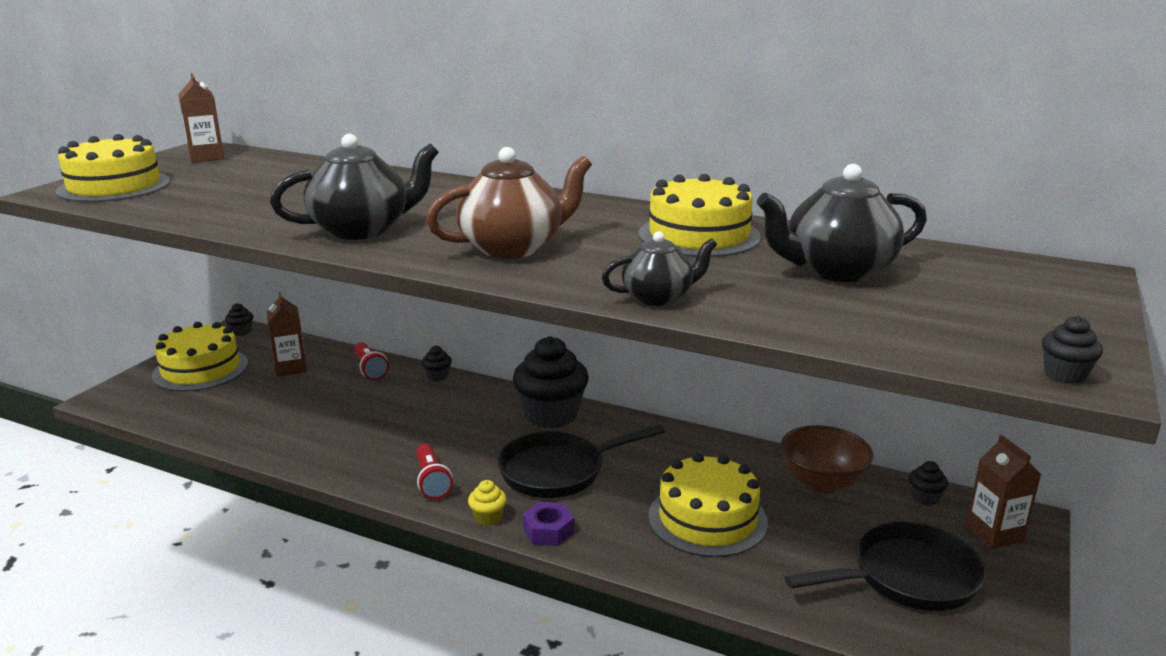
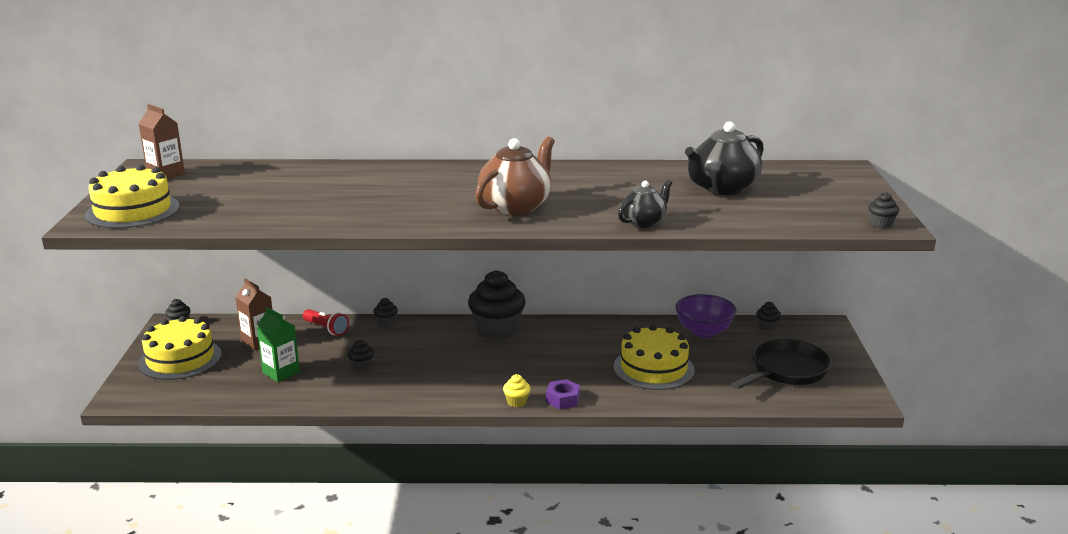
camera: 25 degrees left, 0 degrees up
black teapot [270,134,439,240] -> none
red flashlight [416,444,453,499] -> none
black pan [497,424,665,498] -> none
yellow cake [639,174,761,257] -> none
brown bowl [781,425,873,493] -> purple bowl [675,294,737,338]
brown carton [966,435,1041,549] -> none
none -> green carton [257,307,300,382]
none -> black cupcake [348,340,374,371]

